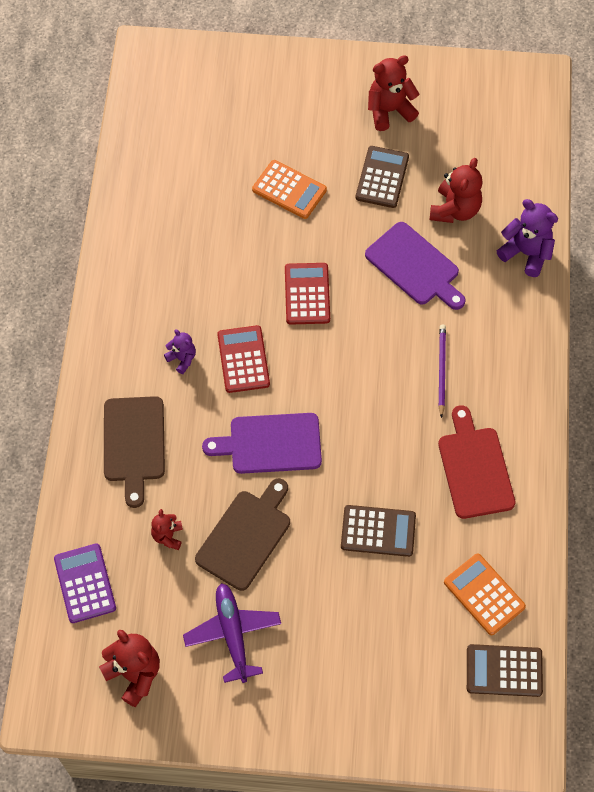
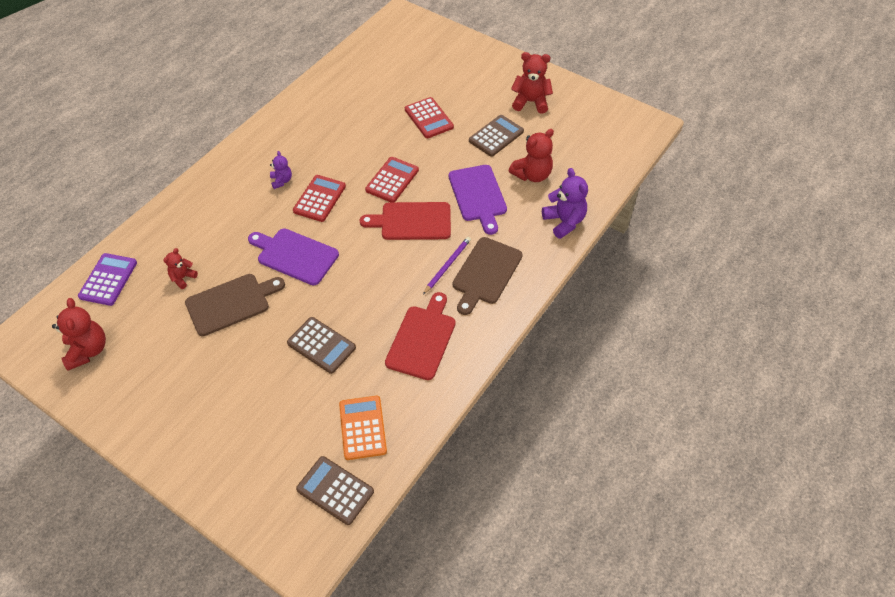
camera: 30 degrees right, 10 degrees down
brown cutting board [104,396,165,508] -> brown cutting board moved to [453,237,523,315]
purple plane [183,583,281,683] -> none
orange calculator [252,160,327,219] -> red calculator [405,97,454,138]
none -> red cutting board [359,202,451,240]

